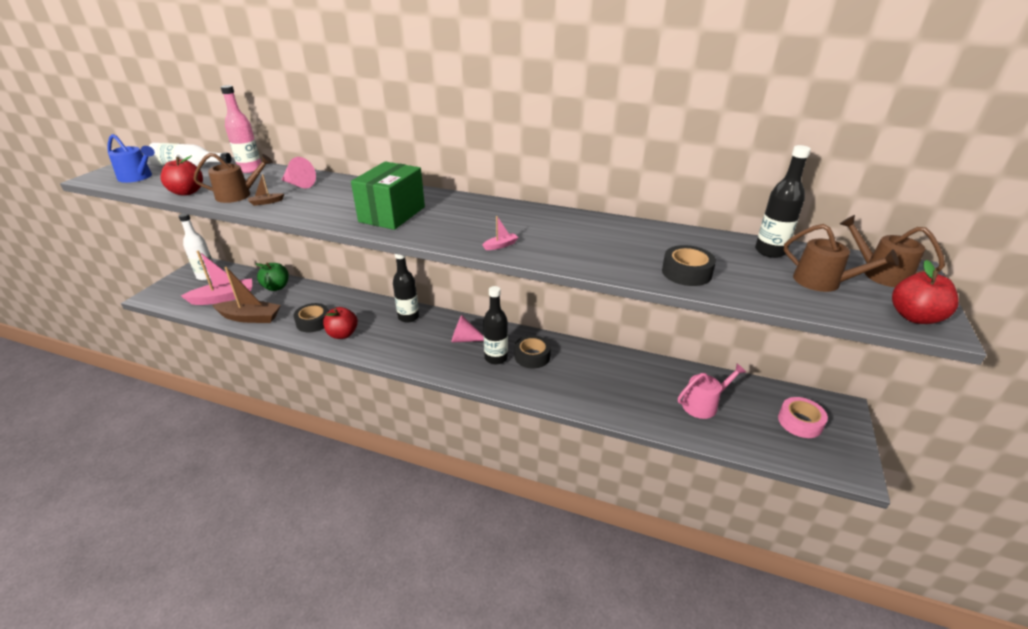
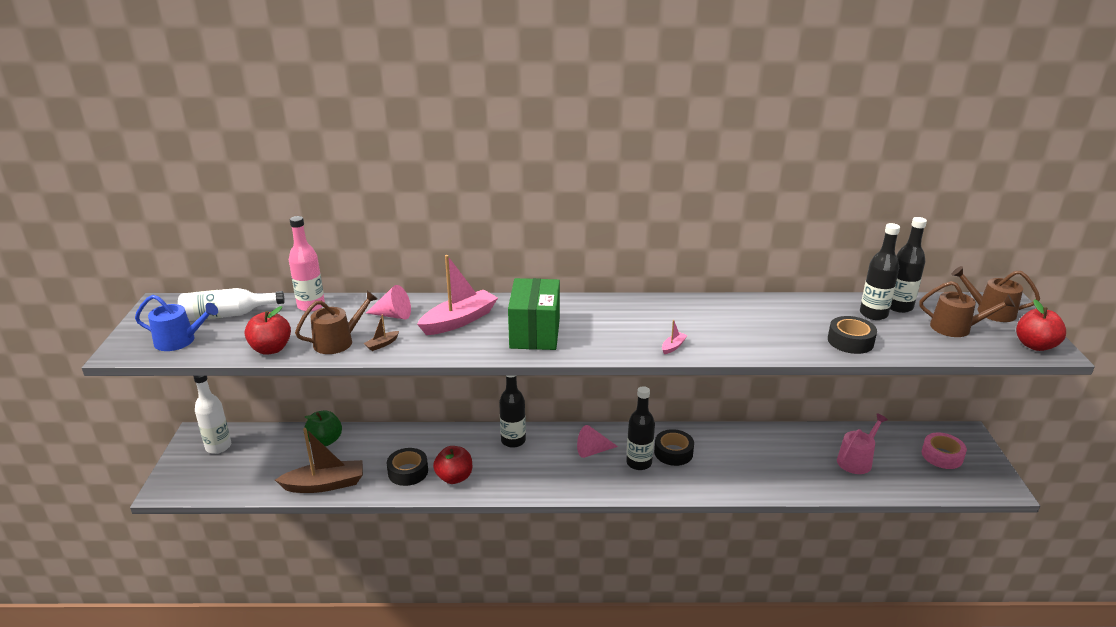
camera: 20 degrees left, 5 degrees down
pink boat [181,250,252,305] -> pink boat moved to [417,255,498,335]
none -> black bottle [860,223,900,320]

